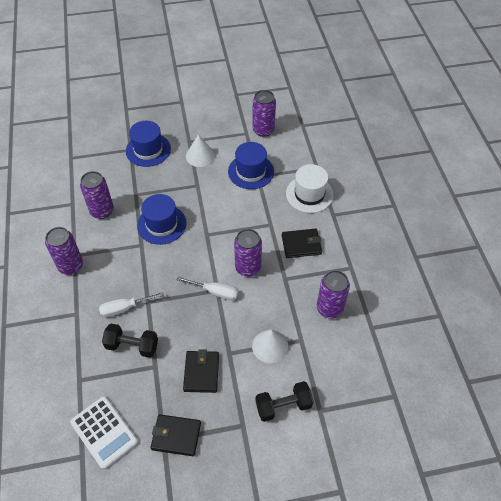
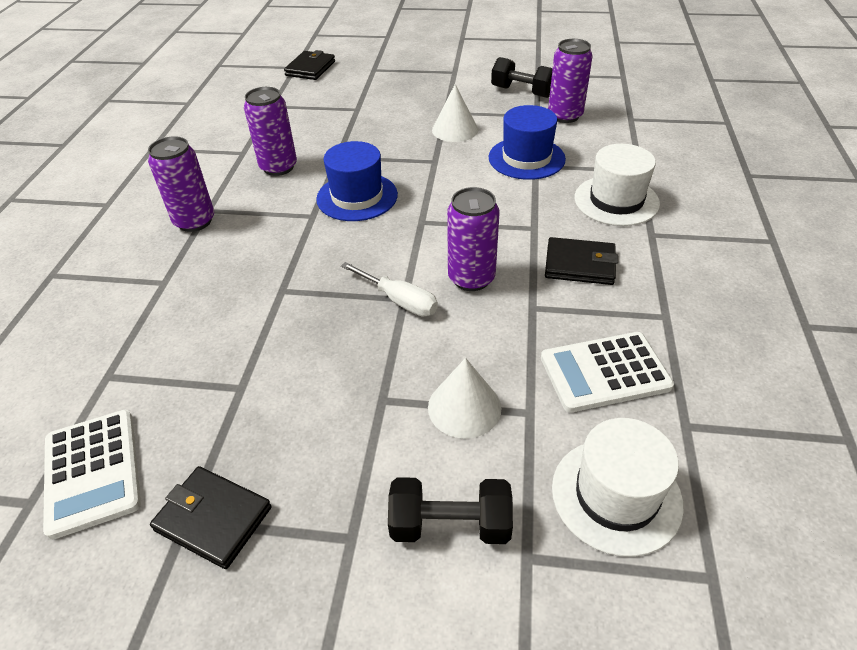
camera: 20 degrees right, 10 degrees down
white screwdriver [99,292,164,317] -> none
black dumbbell [102,324,158,358] -> black dumbbell moved to [491,57,553,98]
blue hat [126,121,171,167] -> none
black wallet [183,349,219,393] -> black wallet moved to [284,50,335,80]
purple can [317,270,350,319] -> white calculator [541,332,674,412]
none -> white hat [552,418,684,557]

